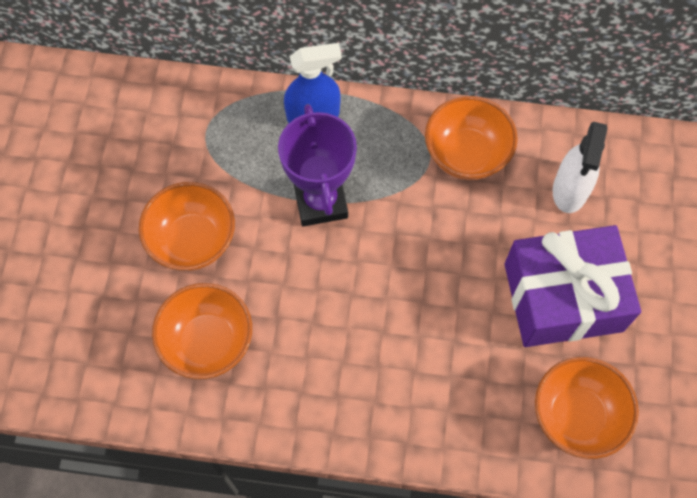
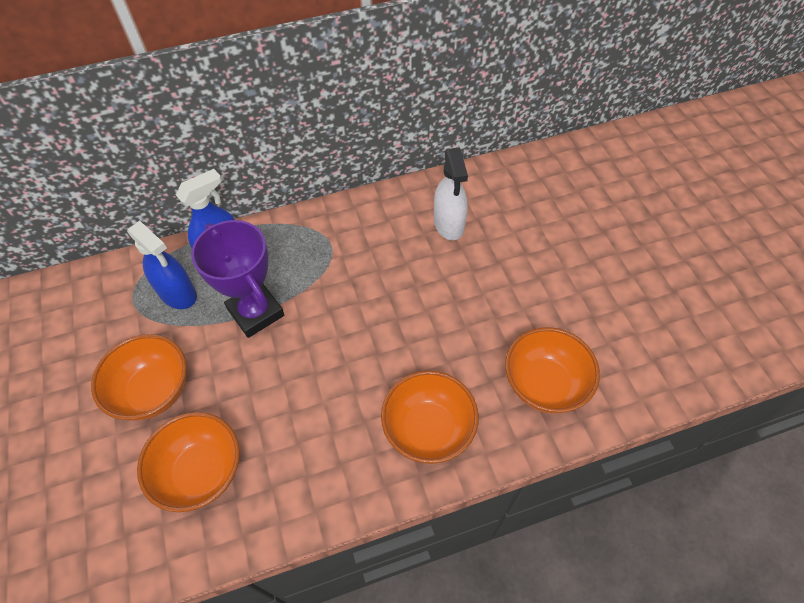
camera: 25 degrees left, 10 degrees down
orange bowl [425,96,518,180] -> orange bowl moved to [381,371,479,464]
purple gift [504,225,641,347] -> none
none -> blue spray bottle [127,221,197,309]

